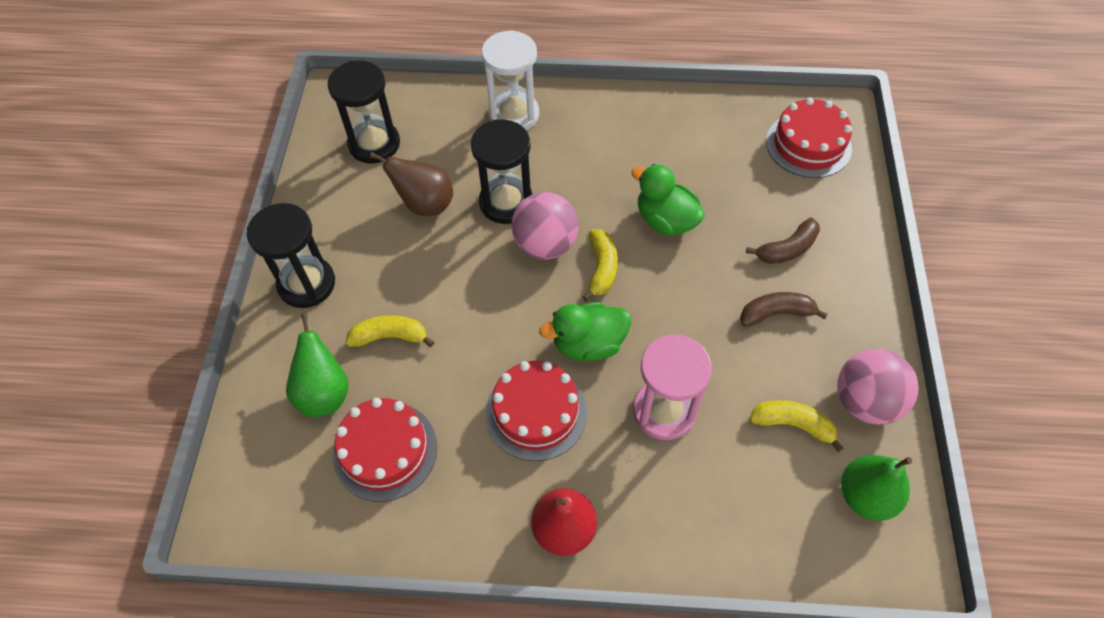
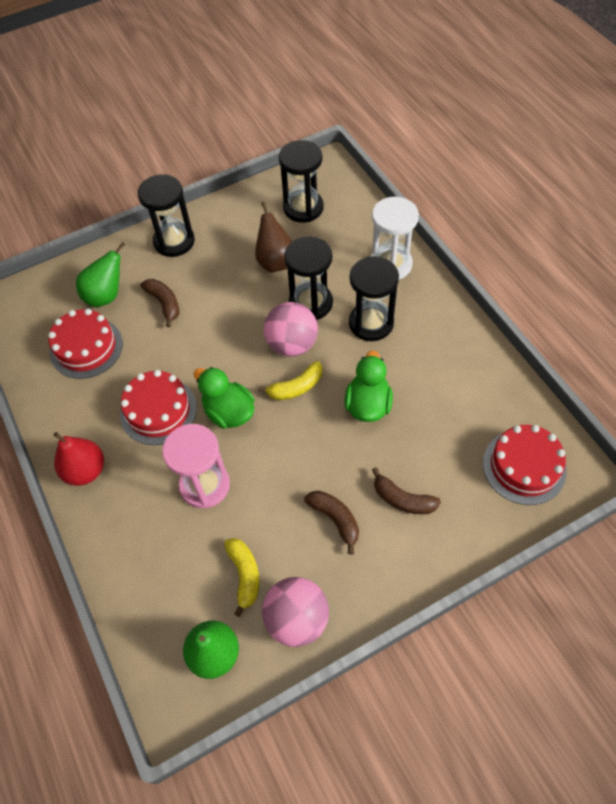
camera: 60 degrees right, 0 degrees up
yellow banana [346,315,434,347] -> brown banana [140,279,179,327]
none -> black hourglass [349,256,399,341]

